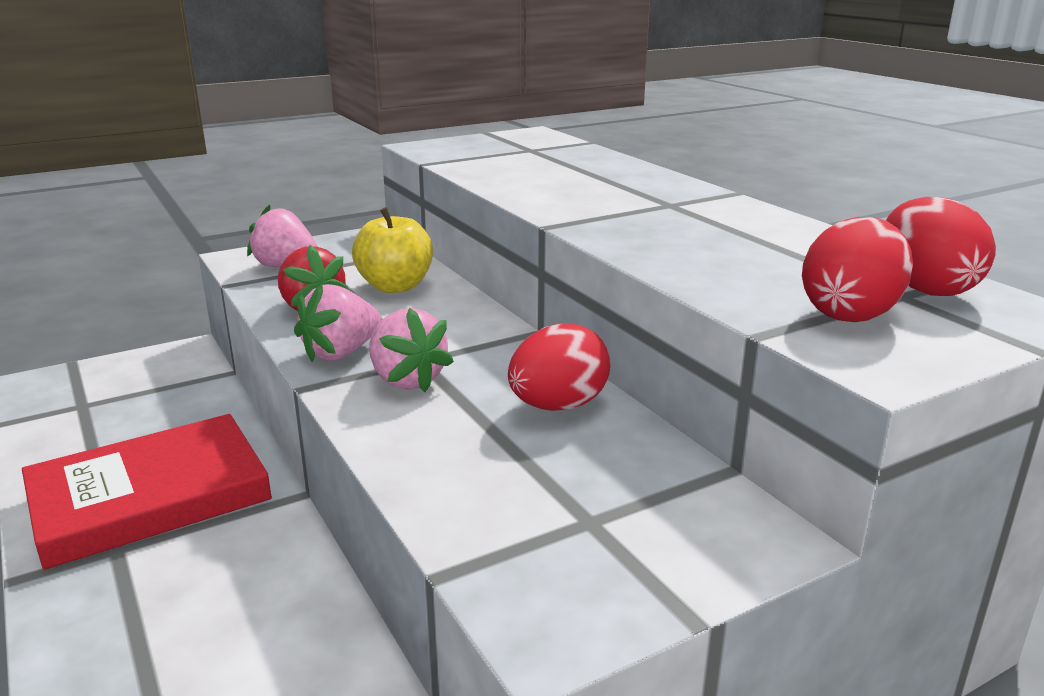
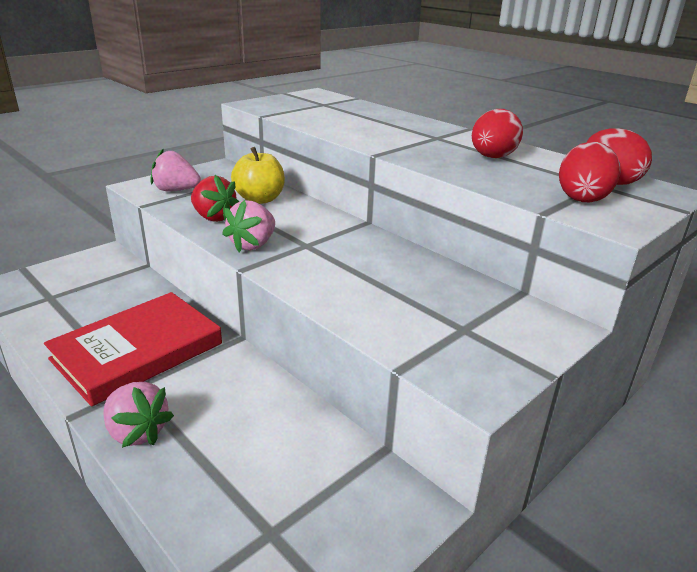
camera: 15 degrees left, 5 degrees up
pink strawberry [369,307,454,392] -> pink strawberry moved to [103,382,174,448]
red egg [508,323,610,411] -> red egg moved to [472,109,523,158]

